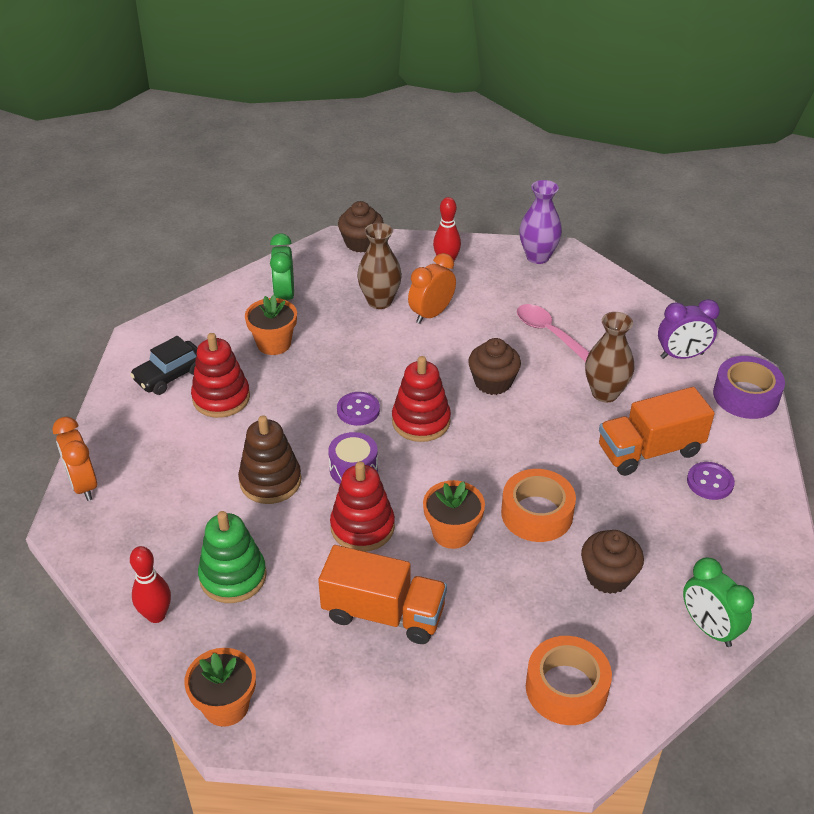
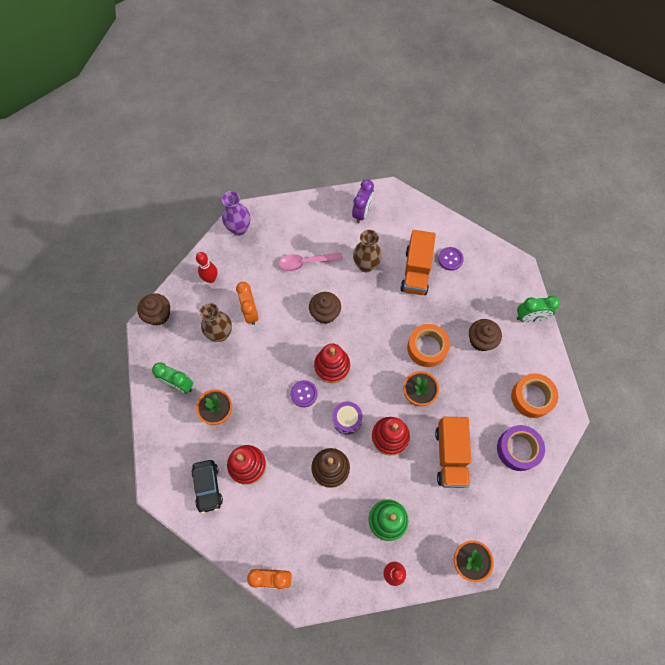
camera: 60 degrees left, 25 degrees up
orange truck [318,545,447,644] -> orange truck turned 135 degrees clockwise [435,417,471,488]
purple tape [713,356,785,419] -> purple tape moved to [497,425,545,471]

